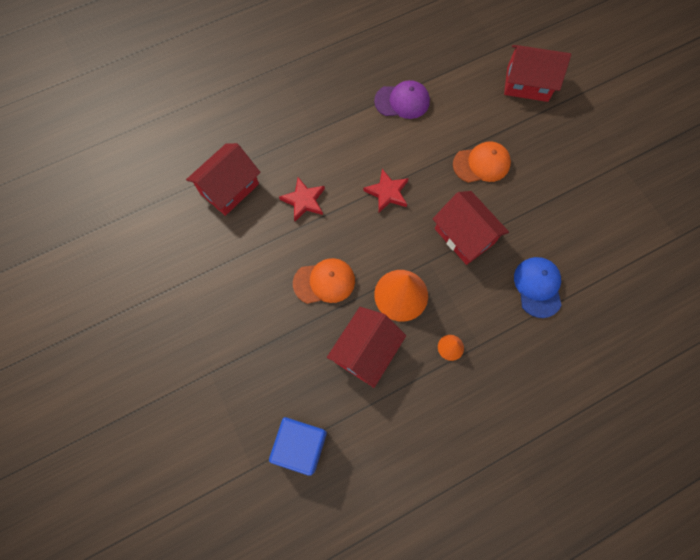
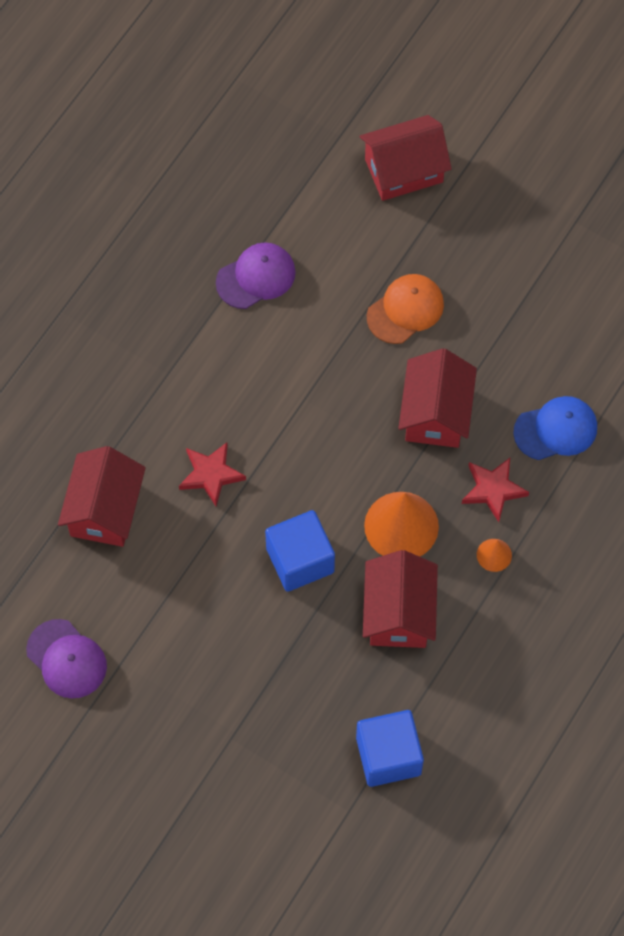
camera: 30 degrees left, 5 degrees down
orange cap [293,258,355,304] -> blue cube [265,510,335,592]
red star [363,169,409,212] -> red star moved to [462,458,529,522]
red house [433,191,509,265] -> red house turned 75 degrees clockwise [398,348,477,448]
blue cap [514,257,562,318] -> blue cap turned 105 degrees clockwise [513,396,597,460]
none -> purple cap [26,619,107,698]

